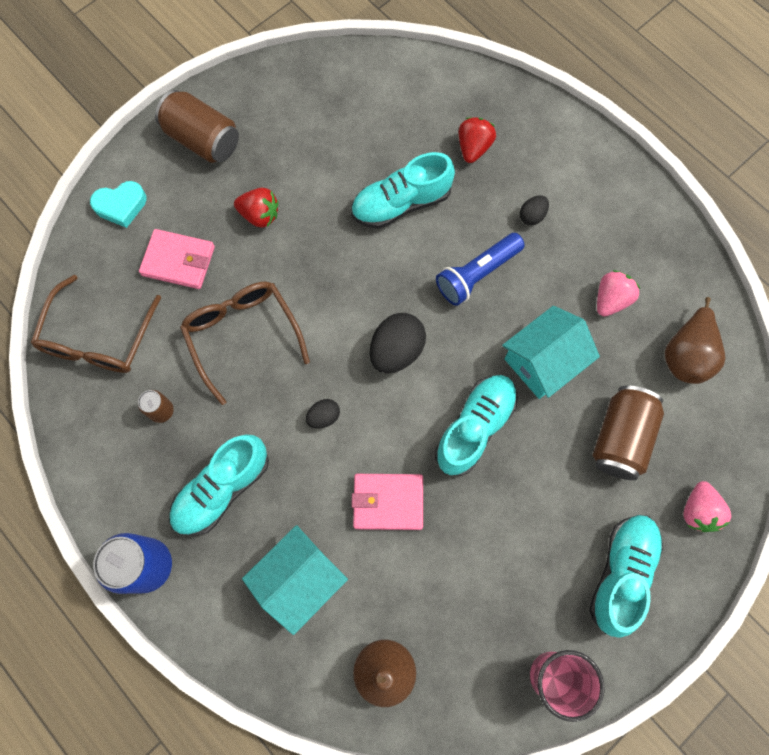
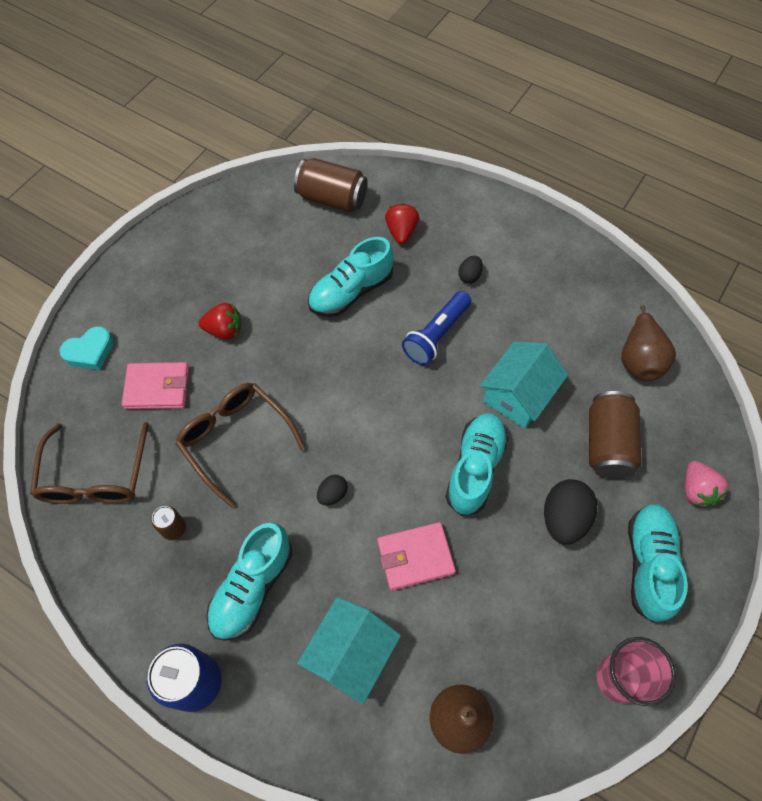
camera: 15 degrees left, 10 degrees down
brown can [155,90,239,163] -> brown can moved to [294,158,368,212]
black egg [370,313,426,373] -> black egg moved to [544,479,597,545]
pink strawberry [597,270,640,316] -> none

